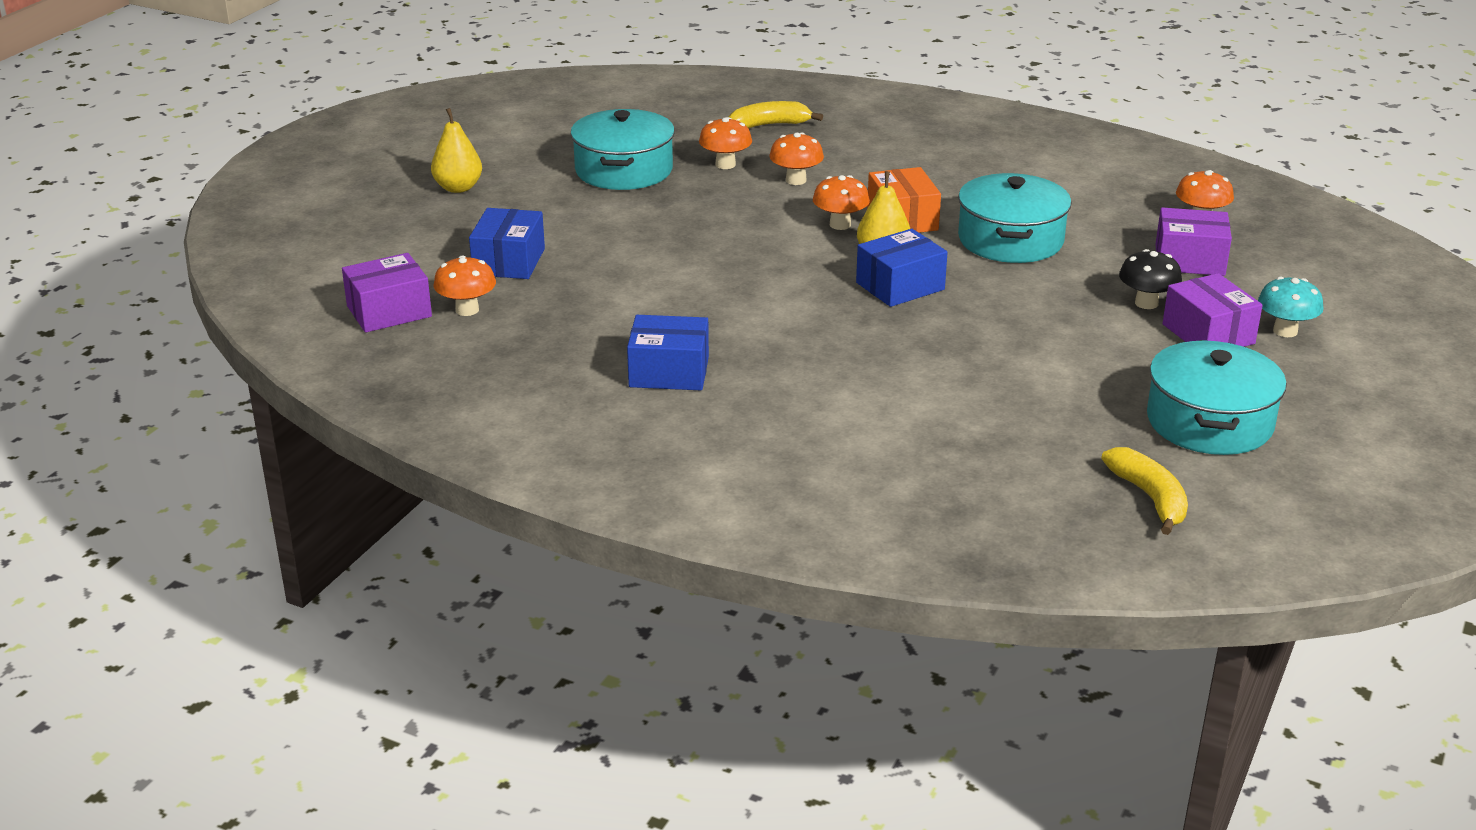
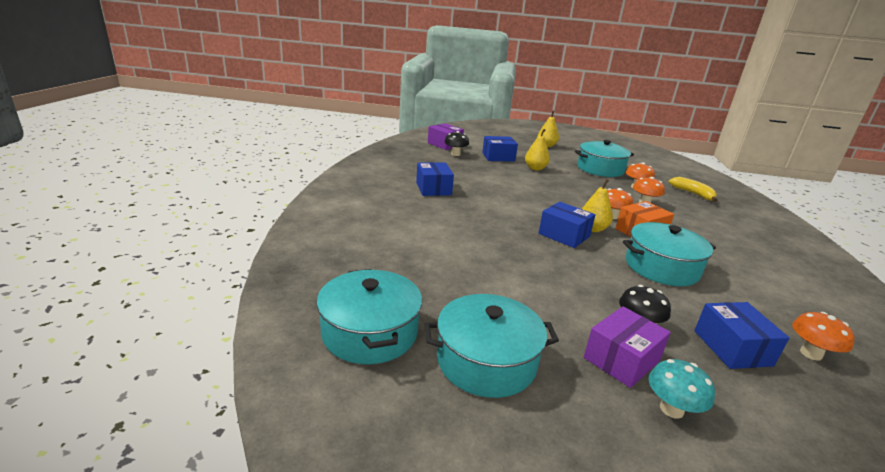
camera: 70 degrees right, 5 degrees down
orange mushroom [434,256,496,316] -> black mushroom [444,131,469,156]
yellow banana [1101,447,1188,535] -> turquoise pot [317,269,422,364]
purple box [1155,207,1232,276] -> blue box [694,302,789,369]
none -> yellow pear [525,129,550,170]

